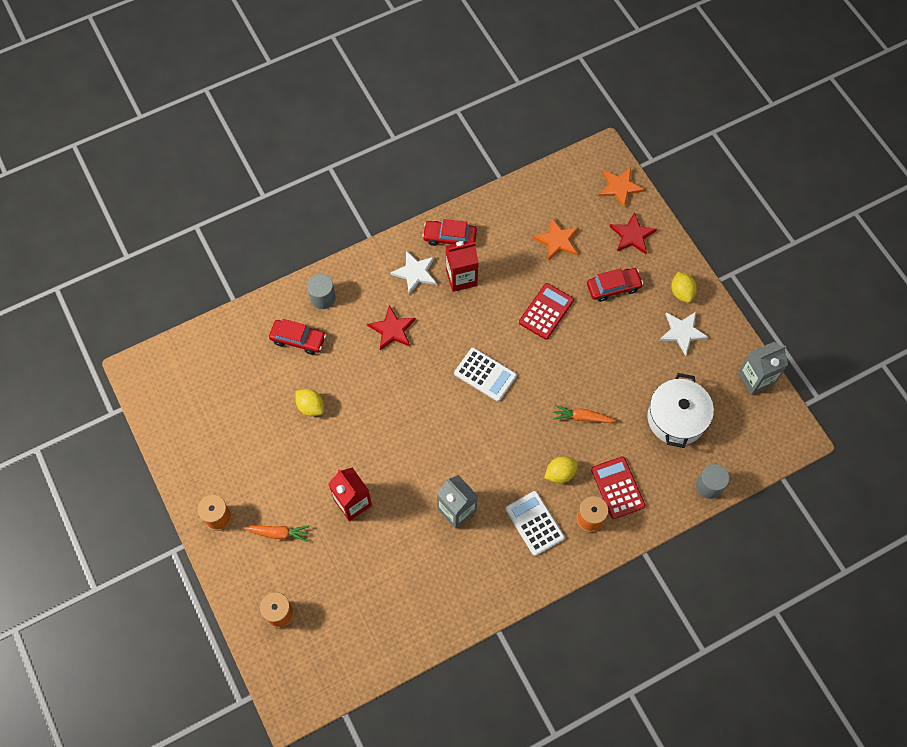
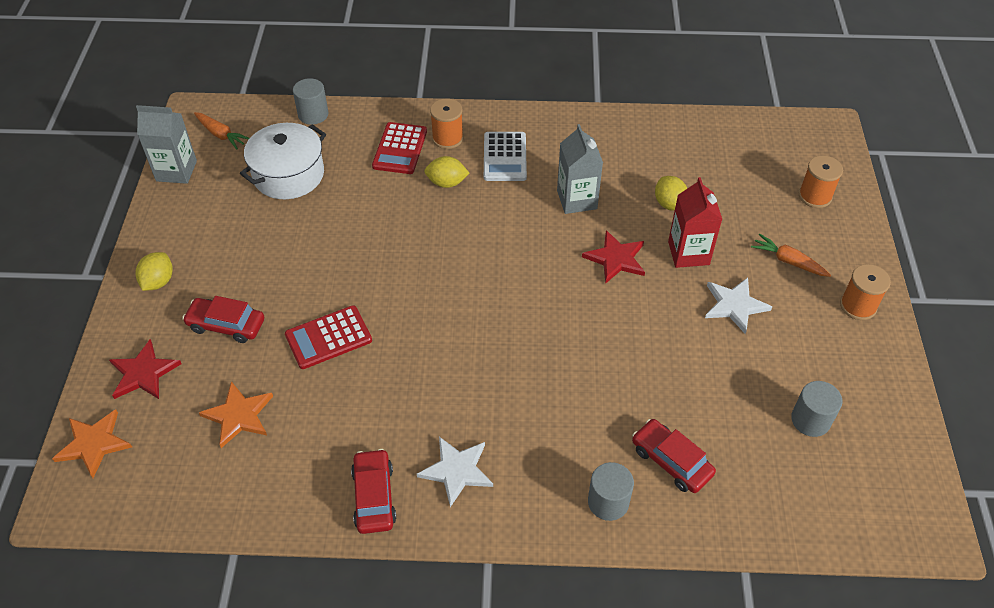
camera: 150 degrees left, 15 degrees down
yellow lemon [295,389,324,416] -> yellow lemon moved to [655,176,687,211]
red star [367,305,416,350] -> red star moved to [582,230,645,284]
red car [422,219,477,246] -> red car turned 135 degrees counterclockwise [351,449,396,534]
red carton [446,240,479,292] -> none
white calculator [454,348,517,402] -> none
orange carrot [553,405,616,423] -> orange carrot moved to [194,112,250,149]
white star [659,312,709,356] -> white star moved to [705,278,772,334]
none -> grey cylinder [791,381,842,437]

